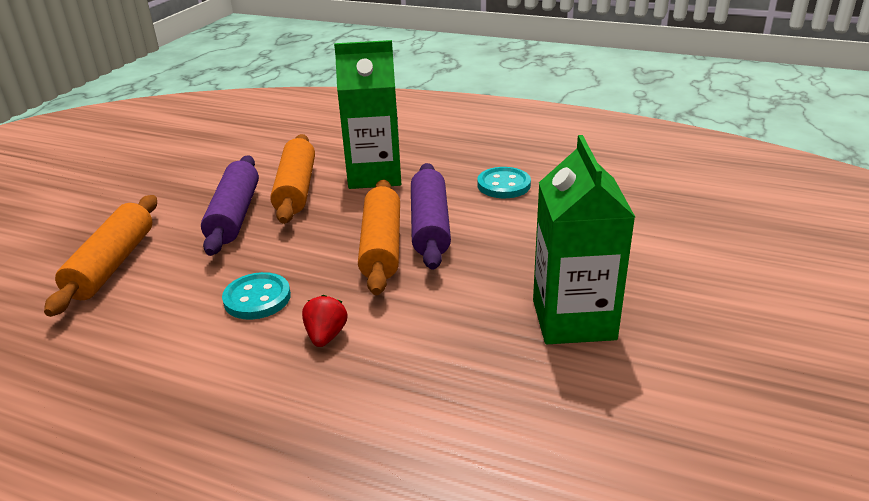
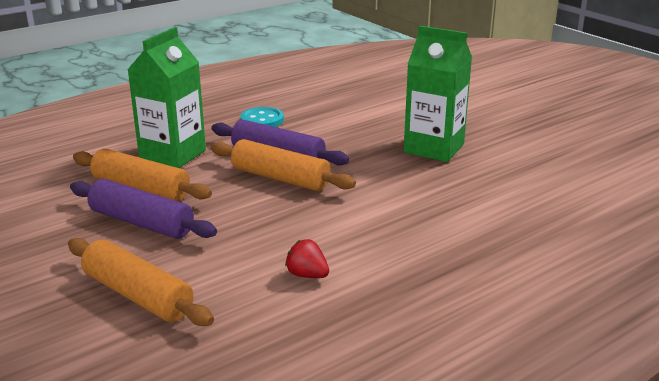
camera: 60 degrees left, 5 degrees down
turquoise button [222,272,291,320] -> none
red strawberry [302,295,347,347] -> red strawberry moved to [285,239,329,278]

